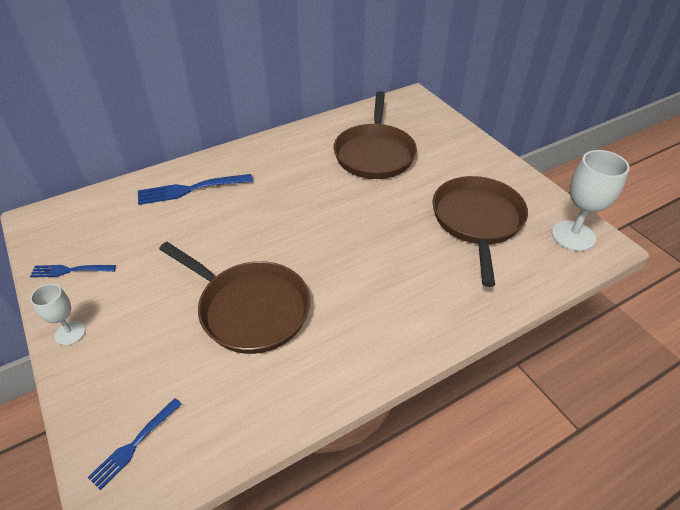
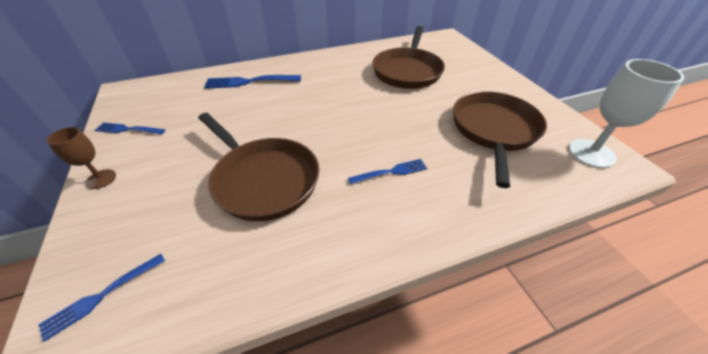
camera: 10 degrees right, 0 degrees up
white goblet [30,284,85,345] -> brown goblet [46,127,116,189]
none -> blue fork [348,159,427,184]

